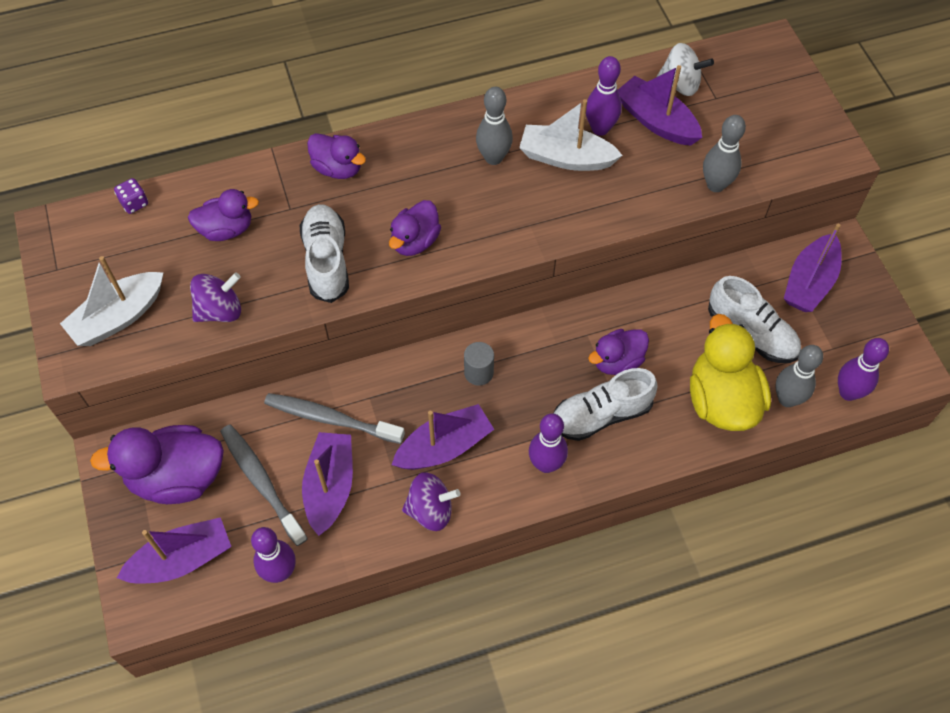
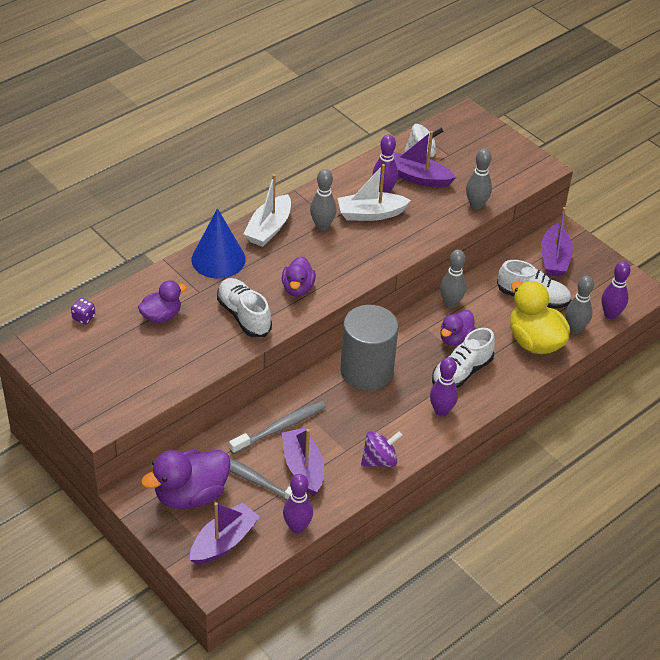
camera: 25 degrees left, 15 degrees down
white boat [60,256,163,346] -> white boat moved to [243,174,291,247]
purple spinning top [190,272,241,322] -> none
grey toothbrush [264,393,405,444] -> grey toothbrush turned 150 degrees clockwise [229,401,326,454]
purple duck [307,133,366,179] -> blue cone [192,208,246,279]
purple boat [391,404,494,470] -> none
grey cylinder [464,342,494,386] -> grey cylinder [340,305,398,391], size x2.44
none -> grey bowling pin [440,249,466,308]

